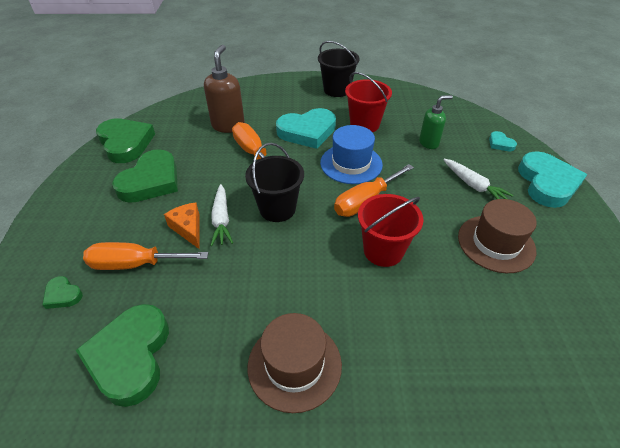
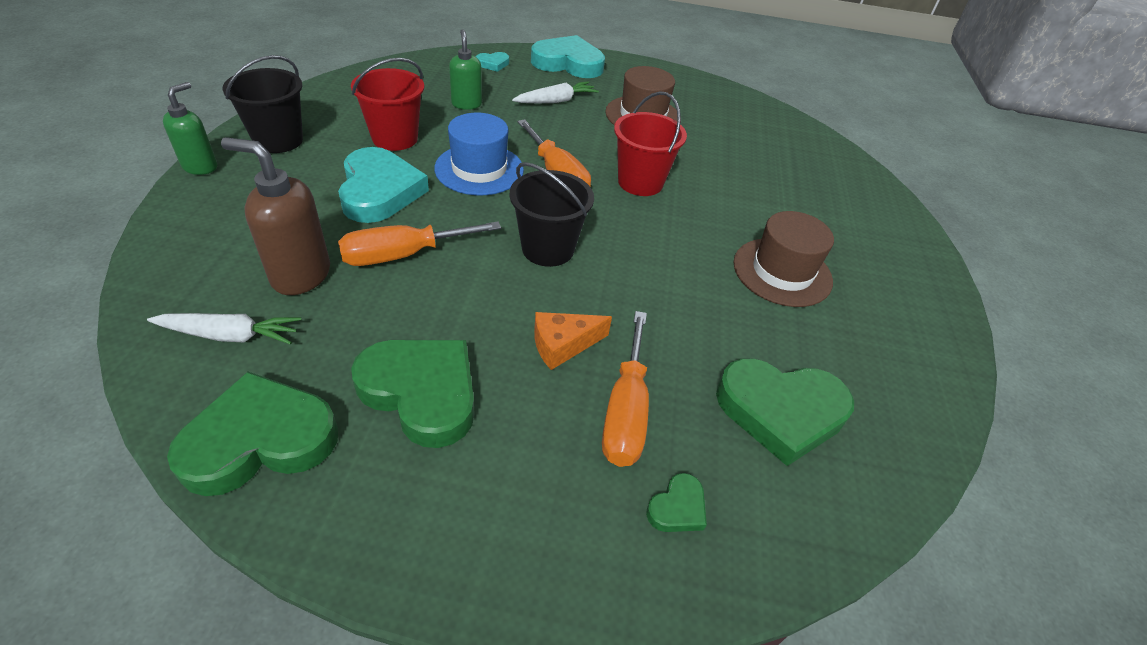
camera: 85 degrees left, 0 degrees up
white carrot [210,184,233,246] -> white carrot moved to [147,313,301,345]
none -> green soap dispenser [163,82,218,175]

